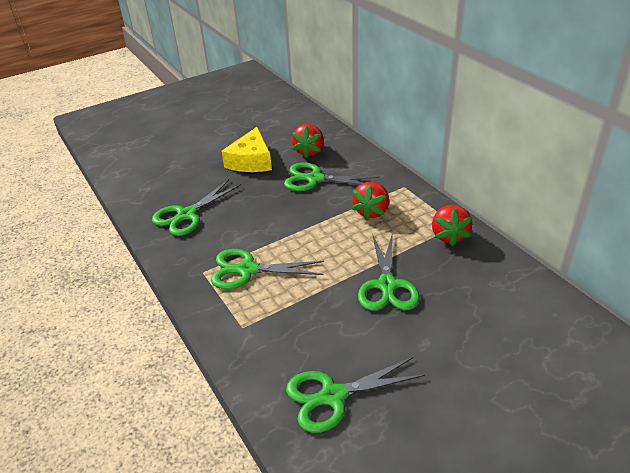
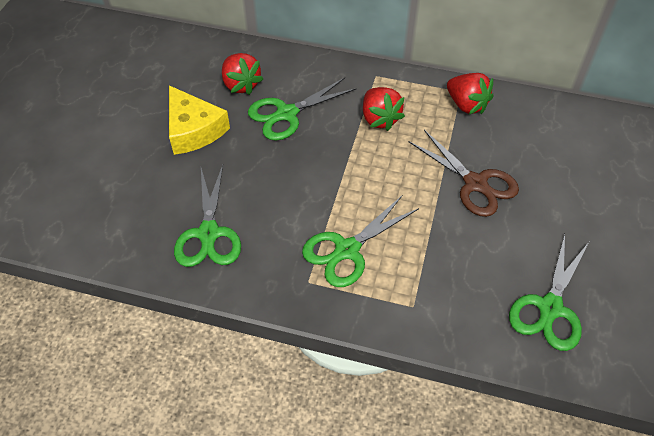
camera: 45 degrees left, 15 degrees up
green scissors [358,232,420,311] -> brown scissors [409,130,519,217]

